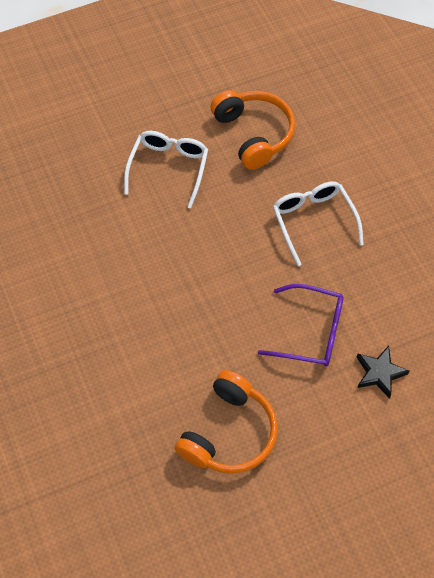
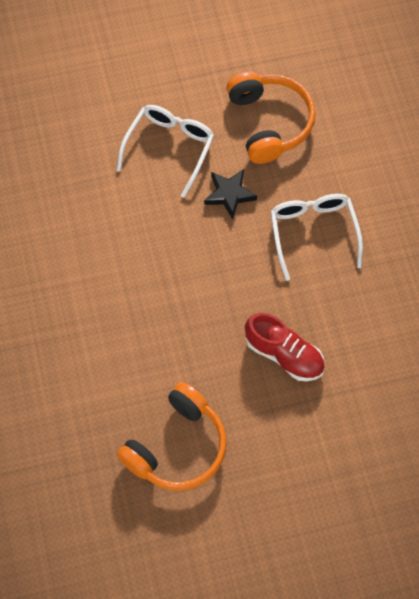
camera: 10 degrees right, 5 degrees up
purple glasses [258,284,344,367] -> red shoe [245,313,325,381]
black star [356,346,409,399] -> black star moved to [204,169,257,219]

